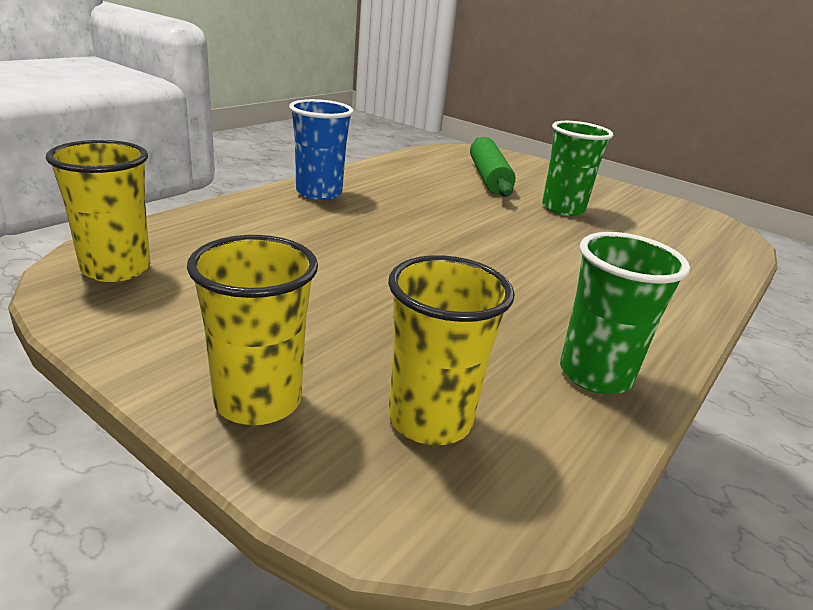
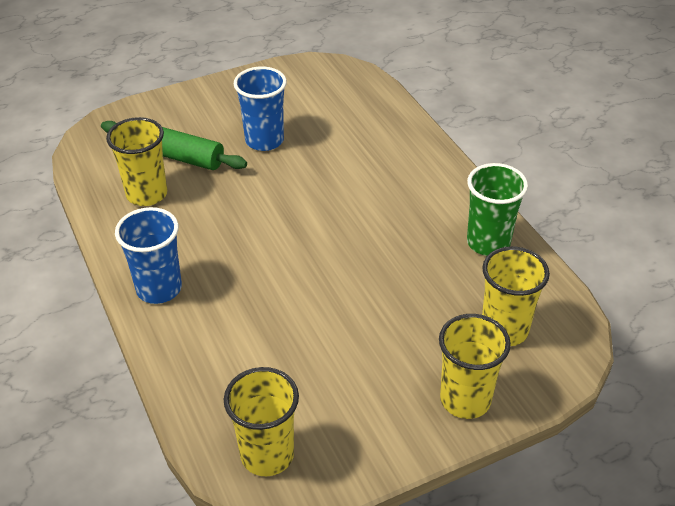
camera: 60 degrees left, 15 degrees up
green cup [542,121,613,216] -> blue cup [234,66,287,151]
none -> yellow cup [106,117,167,206]

